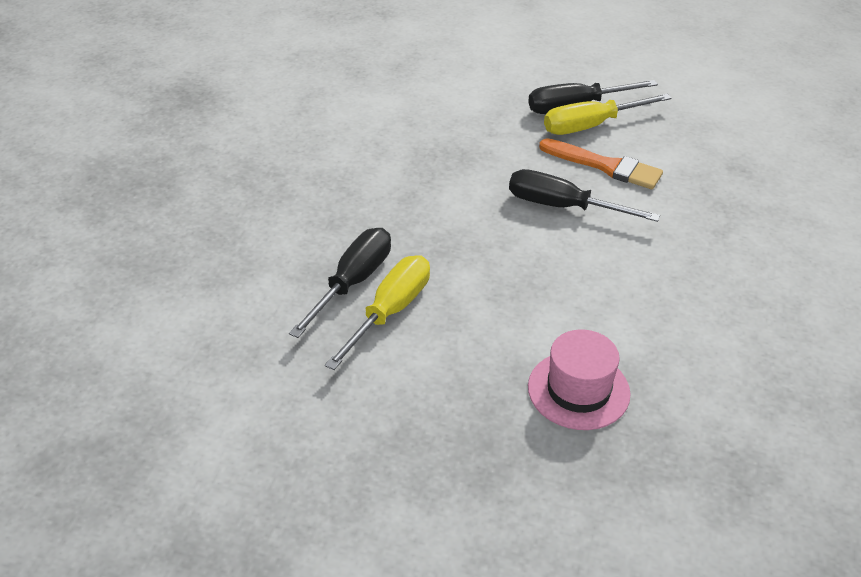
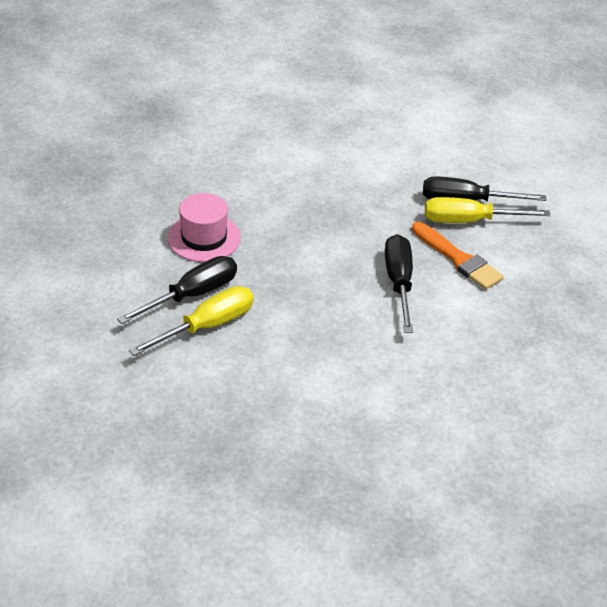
camera: 20 degrees right, 0 degrees up
black screwdriver [509,169,660,222] -> black screwdriver turned 45 degrees clockwise [385,234,413,333]
pink hat [528,330,631,430] -> pink hat moved to [167,193,241,262]

